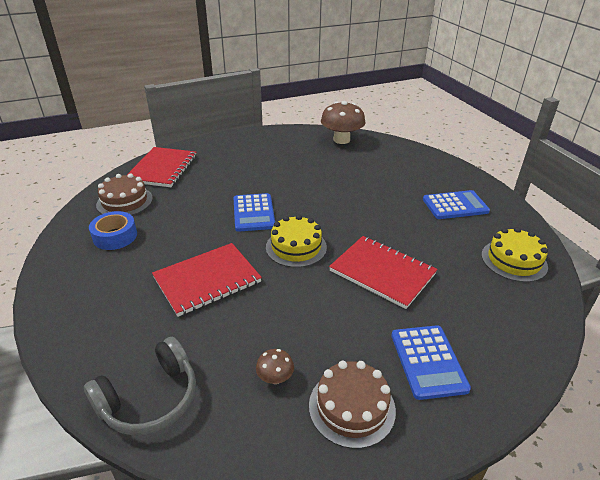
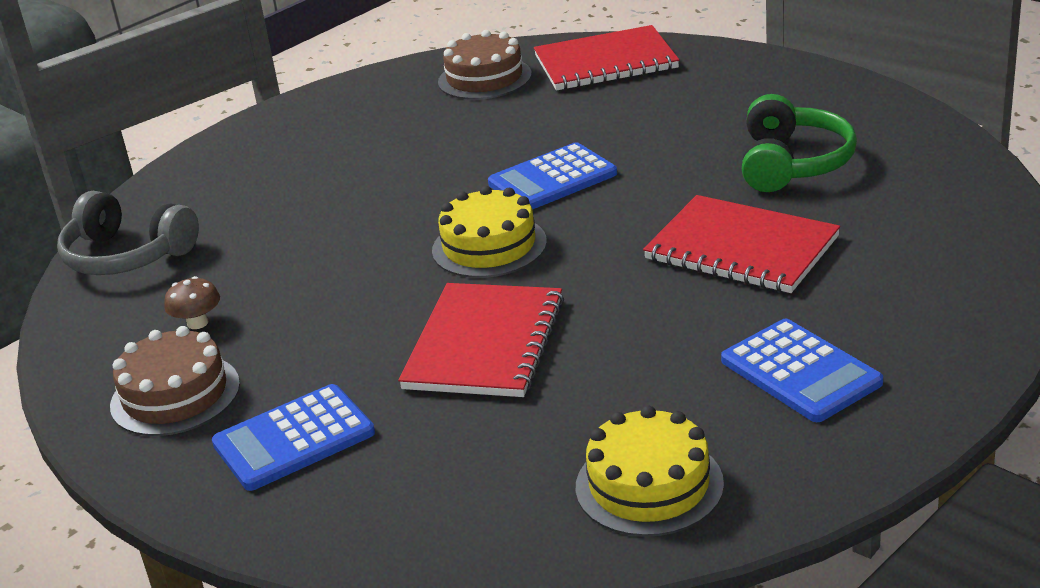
camera: 70 degrees right, 5 degrees down
blue tape [89,211,137,250] -> none
red notebook [152,243,262,317] -> red notebook moved to [643,195,840,293]
brown mushroom [321,101,366,144] -> none
none -> green headphones [742,94,857,192]

